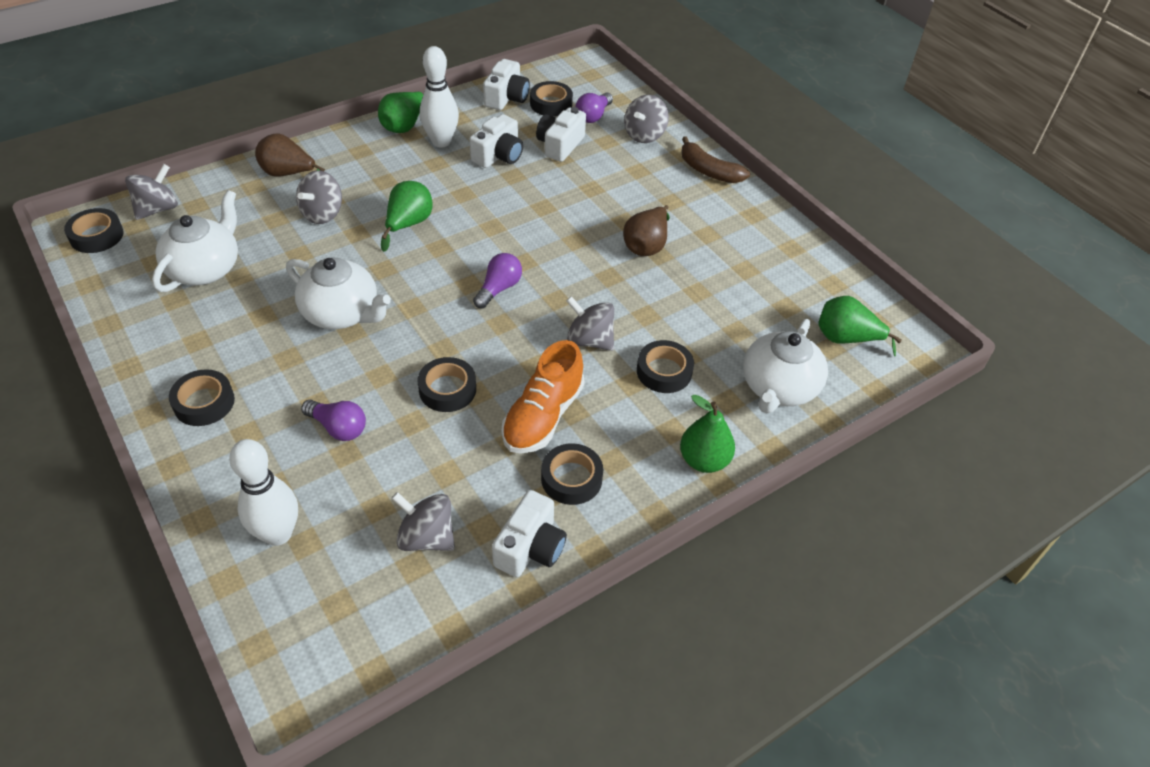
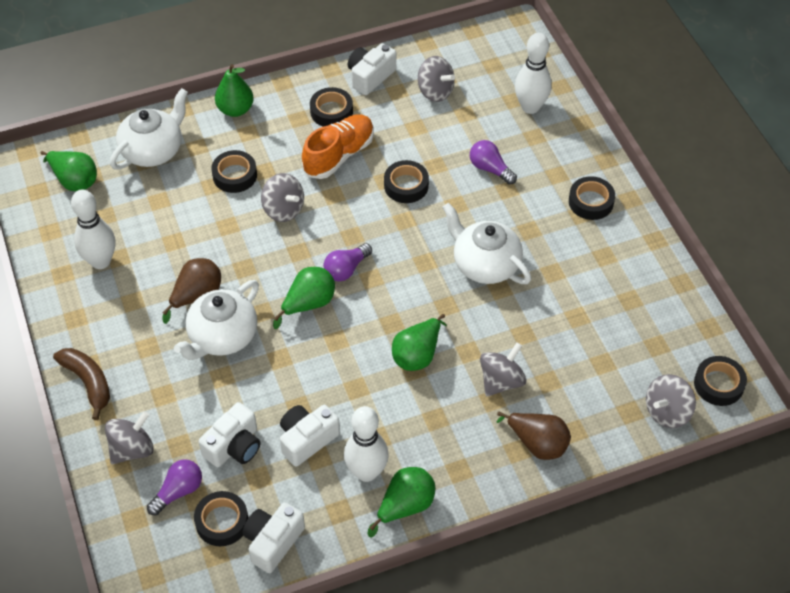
camera: 165 degrees left, 5 degrees up
white teapot [152,190,238,292] -> white teapot moved to [174,280,259,360]
none -> white bowling pin [71,190,115,269]
none -> green pear [273,267,335,329]

